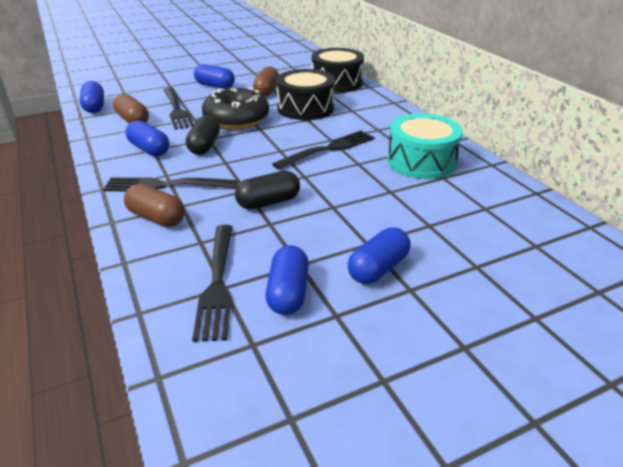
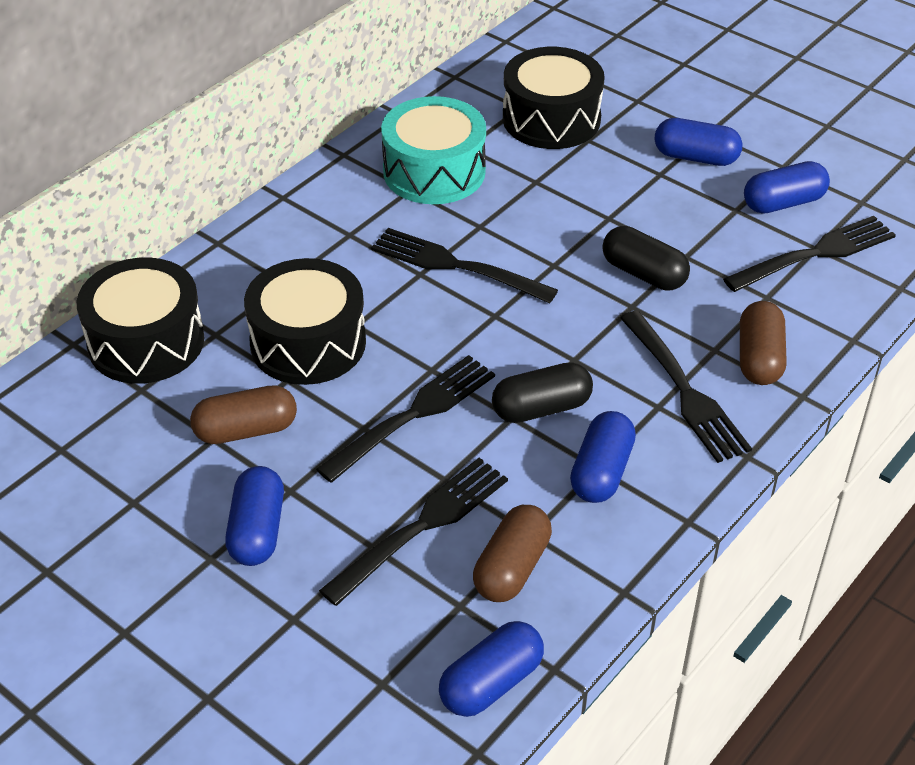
camera: 115 degrees left, 10 degrees up
black donut [202,88,269,129] -> black fork [316,355,495,483]
none -> black drum [503,47,605,149]

